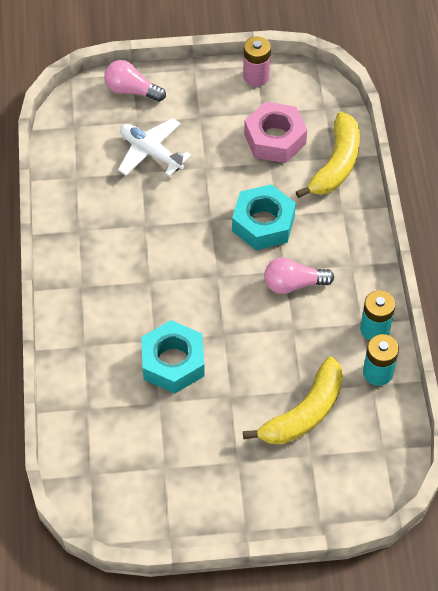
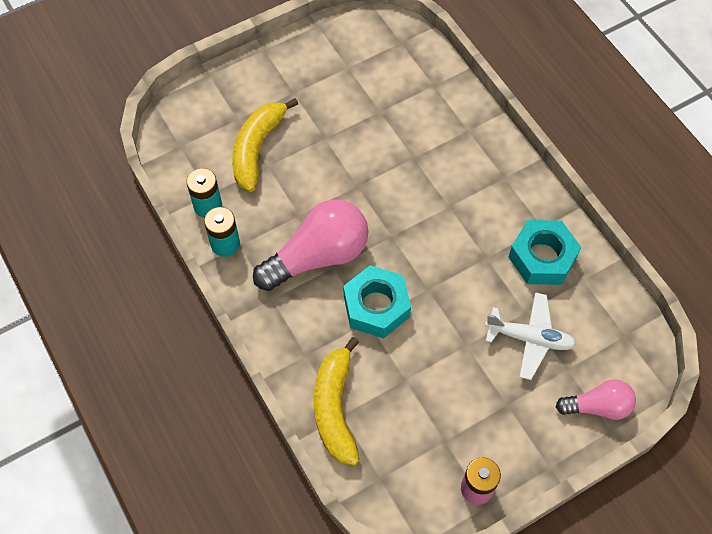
camera: 155 degrees right, 5 degrees up
turquoise nut [141,320,205,393] -> turquoise nut moved to [509,220,581,285]
pink nut [244,102,307,163] -> none
pink light bulb [264,257,334,294] -> pink light bulb [253,199,368,291], size x1.75

